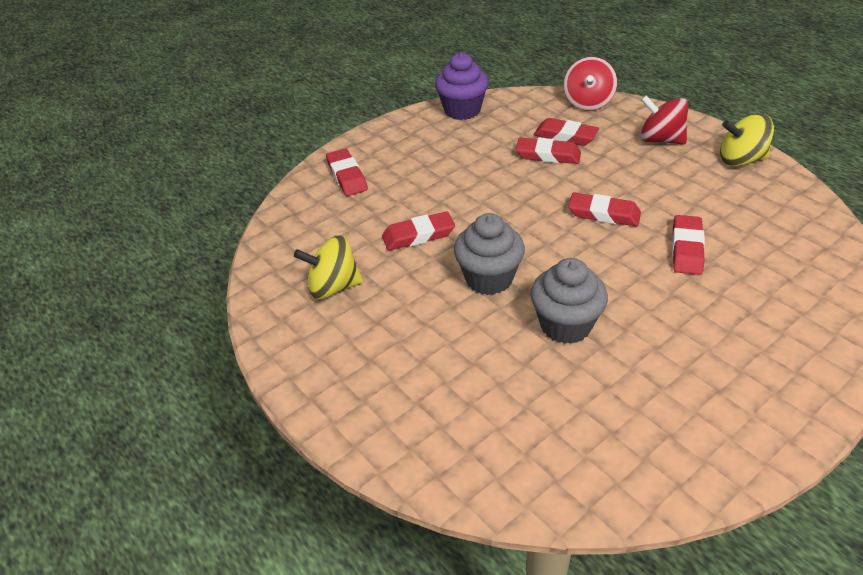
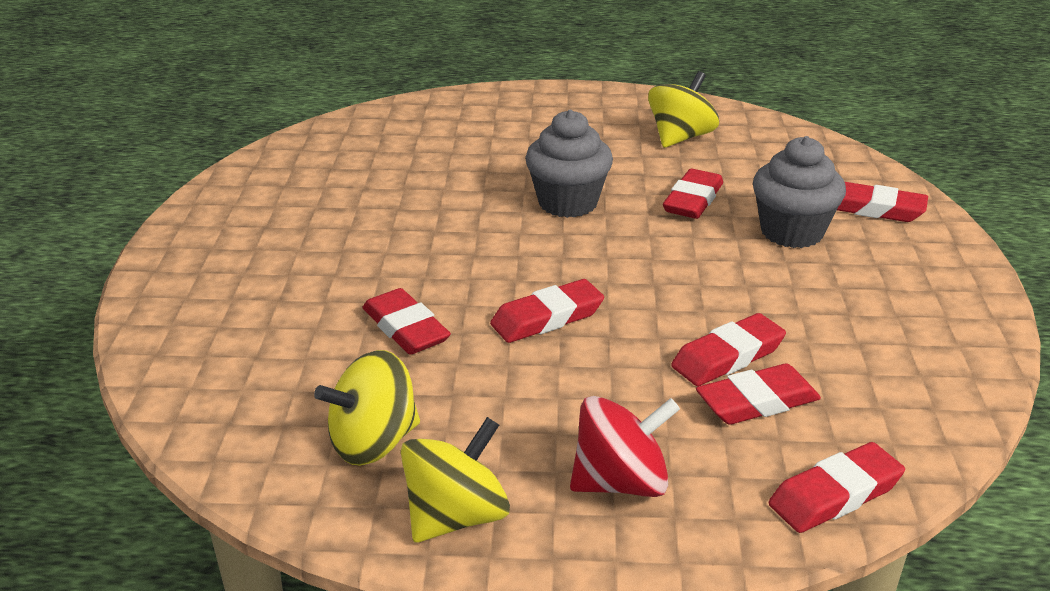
camera: 130 degrees right, 10 degrees down
purple cupcake [435,53,489,120] -> none
grey cupcake [531,258,608,344] -> grey cupcake moved to [753,136,846,248]
red spinning top [563,57,617,111] -> red eraser [769,442,905,533]
none -> yellow spinning top [314,350,420,465]

